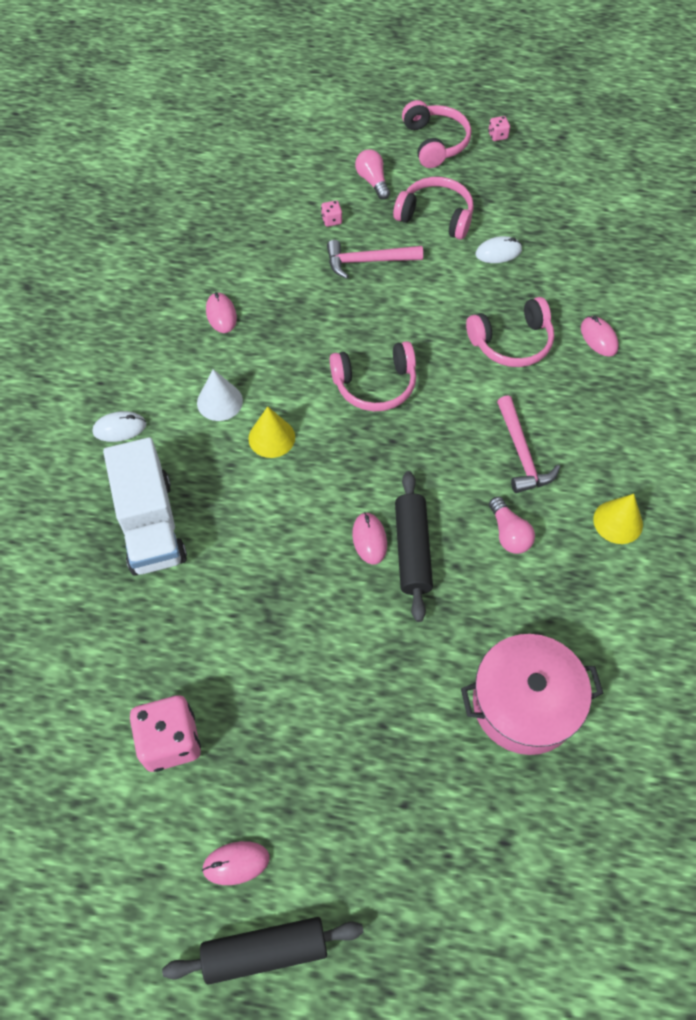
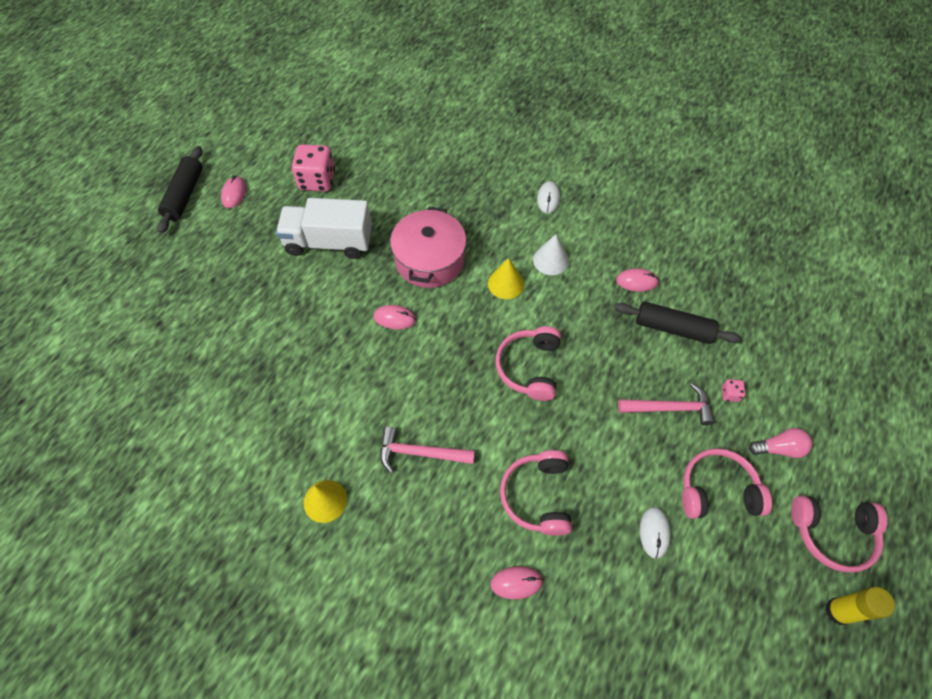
camera: 110 degrees right, 0 degrees up
white truck [103,437,187,576] -> white truck moved to [276,198,372,259]
pink hammer [327,240,423,279] -> pink hammer turned 75 degrees clockwise [618,383,715,425]
pink headphones [393,177,474,240] -> pink headphones turned 135 degrees counterclockwise [682,448,772,519]
black rolling pin [395,471,433,622] -> black rolling pin moved to [614,301,741,344]
pink pot [461,634,603,755] -> pink pot moved to [390,207,467,288]
pink dice [488,116,510,141] -> yellow glue stick [825,587,895,625]
pink light bulb [489,497,535,554] -> none

